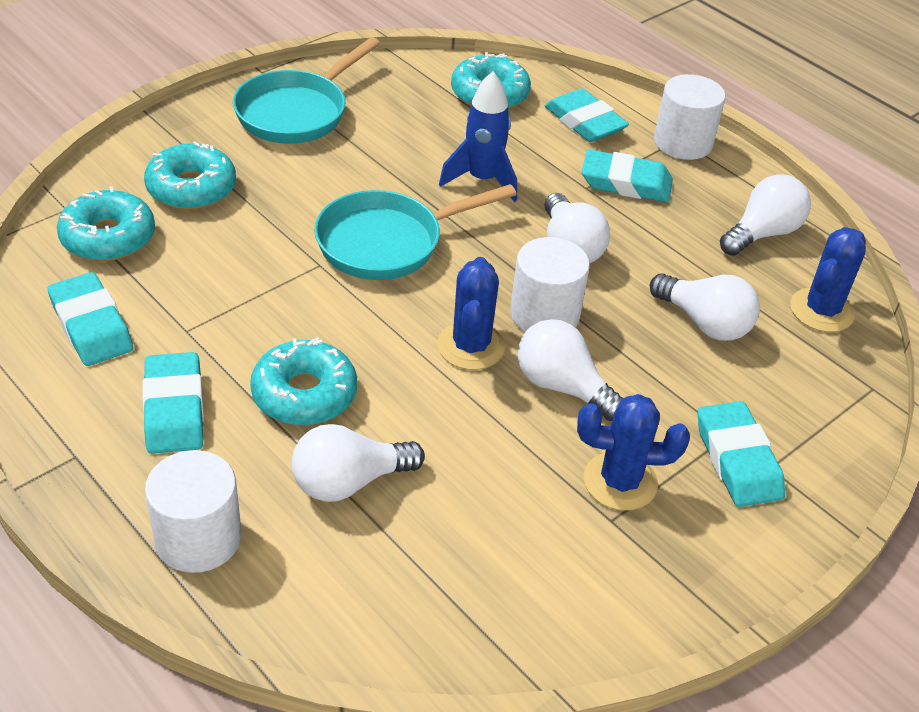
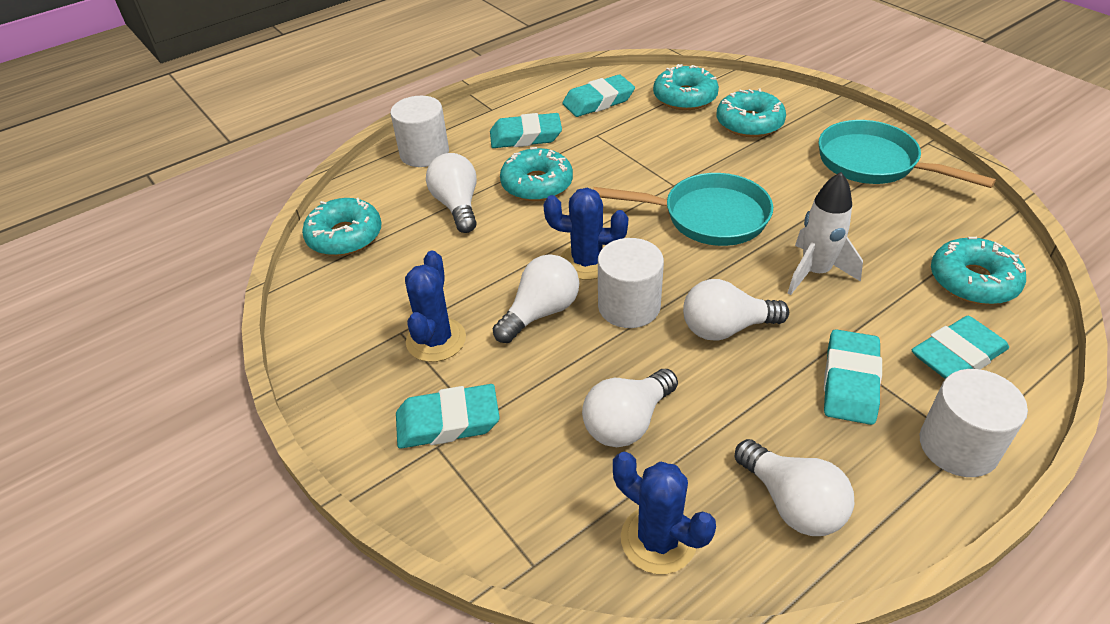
camera: 100 degrees right, 0 degrees up
turquoise pan [314,184,517,280] -> turquoise pan turned 120 degrees clockwise [593,173,773,246]
blue rocket [439,71,517,202] -> white rocket [788,172,863,295]
none -> turquoise donut [302,198,382,256]

